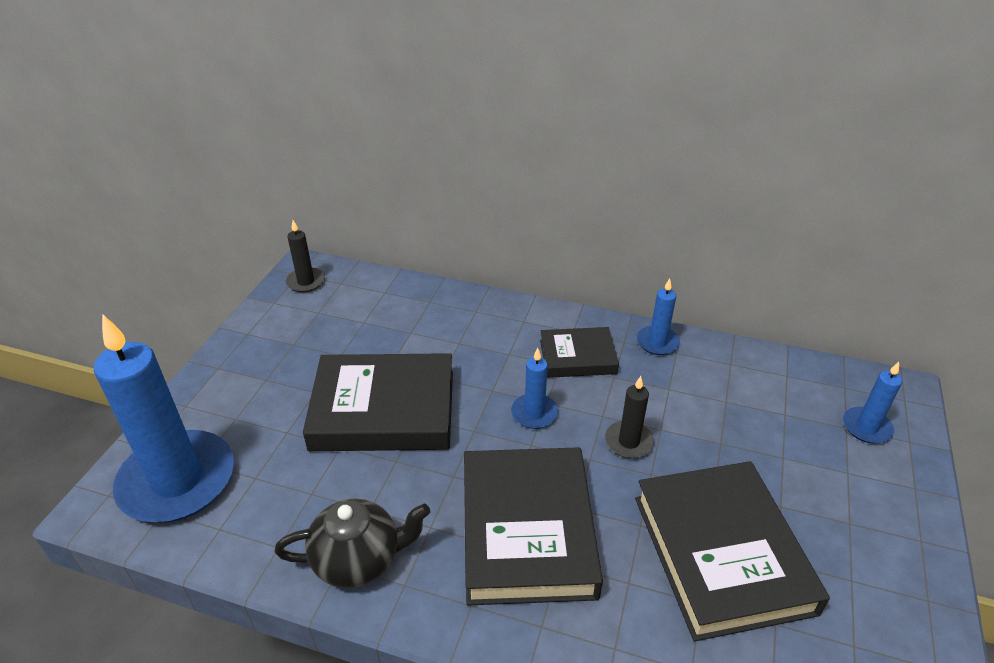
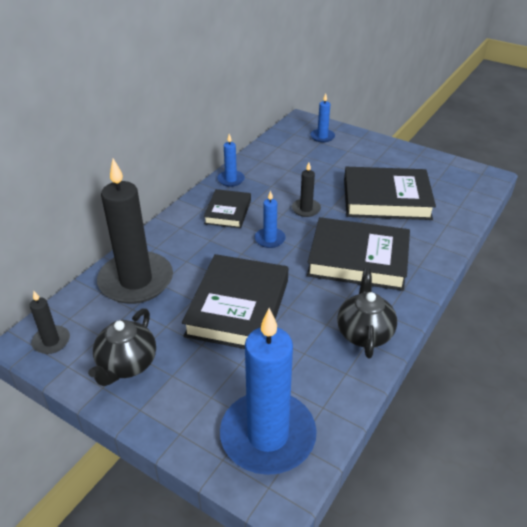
camera: 75 degrees left, 0 degrees up
none -> black teapot [88,309,156,386]
none -> black candle [97,159,173,304]

